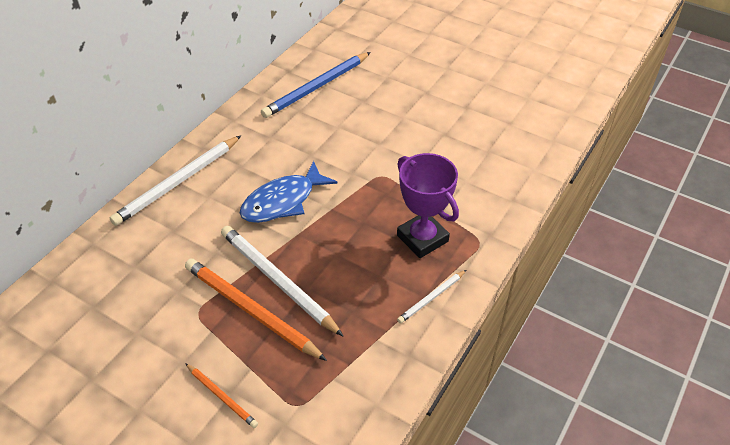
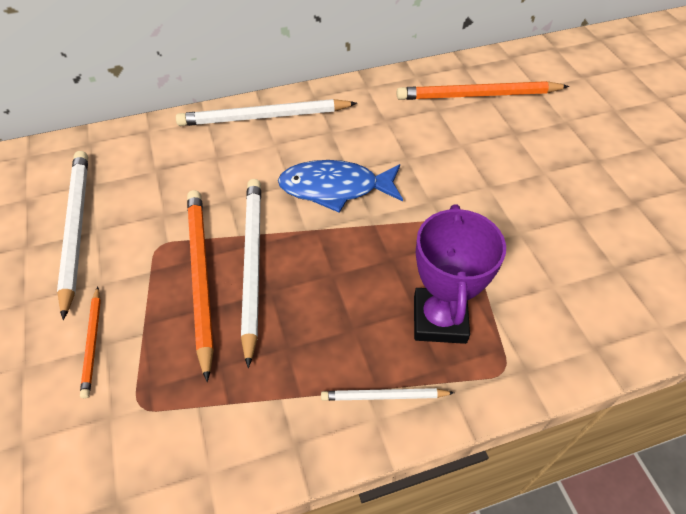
camera: 40 degrees right, 5 degrees up
blue pencil [261,52,371,118] -> orange pencil [397,81,569,100]
none -> white pencil [57,151,88,320]

